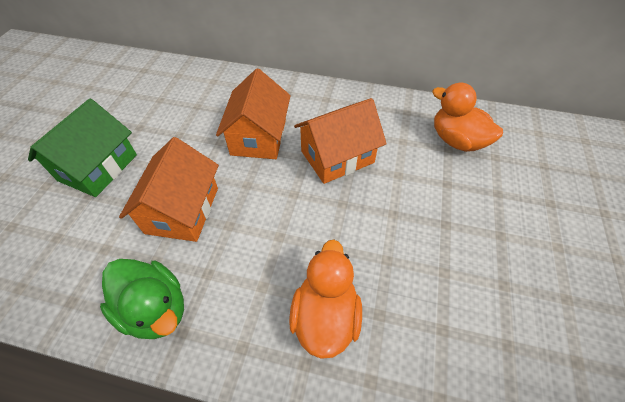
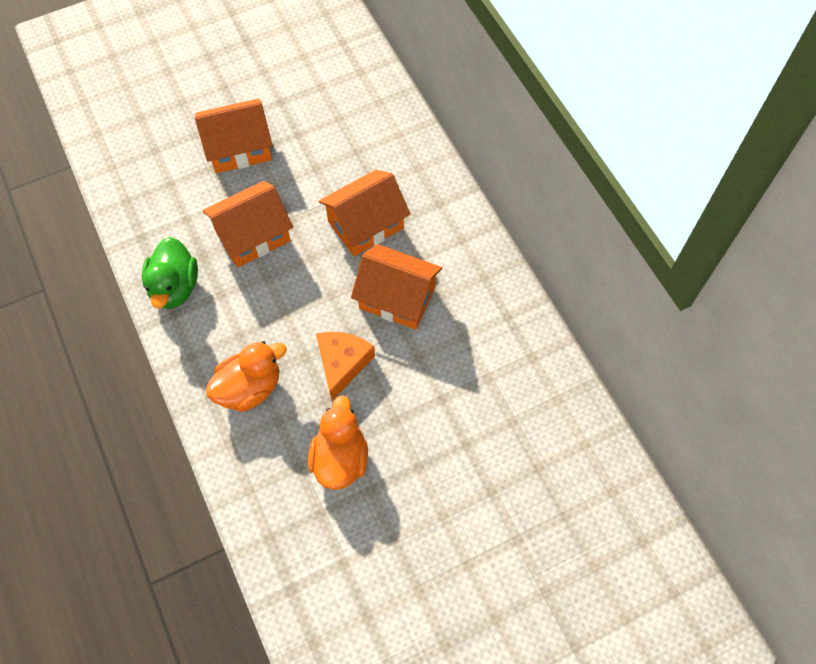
camera: 50 degrees right, 10 degrees up
green house [28,99,137,197] -> orange house [195,98,273,173]
orange duck [432,83,503,152] -> orange duck moved to [308,396,368,490]
none -> orange cheese [316,332,375,401]

